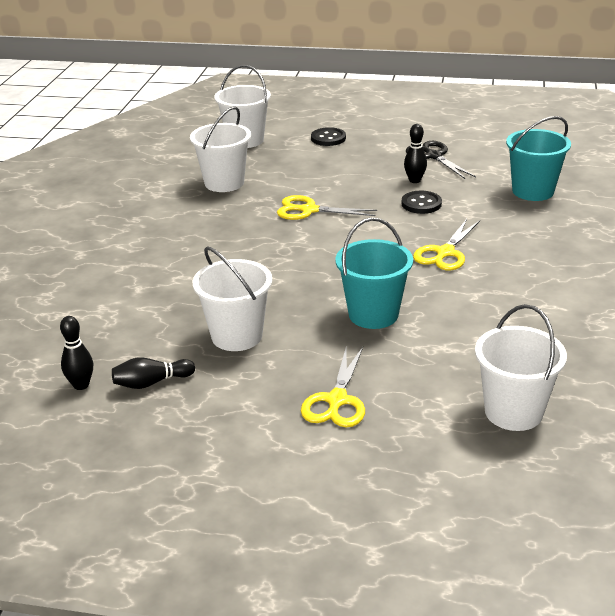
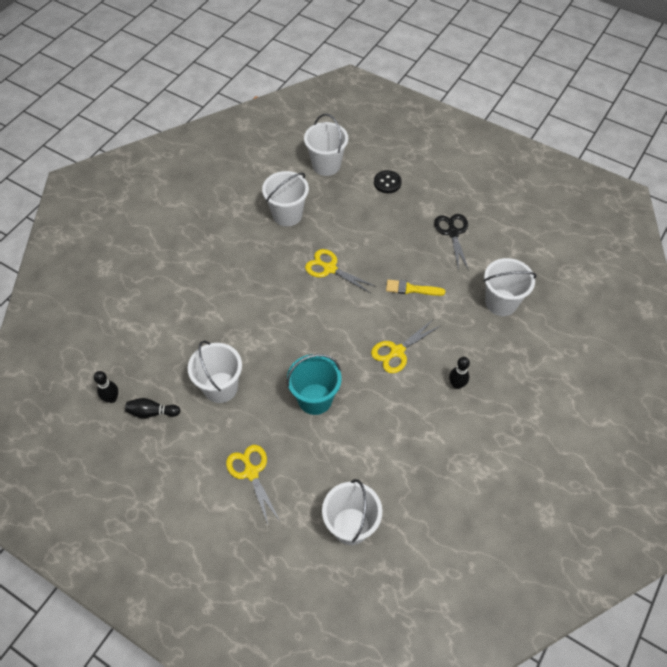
camera: 20 degrees right, 25 degrees up
yellow scissors [301,347,365,427] -> yellow scissors turned 120 degrees clockwise [226,445,280,527]
black button [402,191,442,214] -> yellow brush [386,279,445,296]
black bowling pin [404,124,427,183] -> black bowling pin moved to [449,357,470,389]
turquoise bucket [506,116,571,201] -> white bucket [483,258,537,316]

